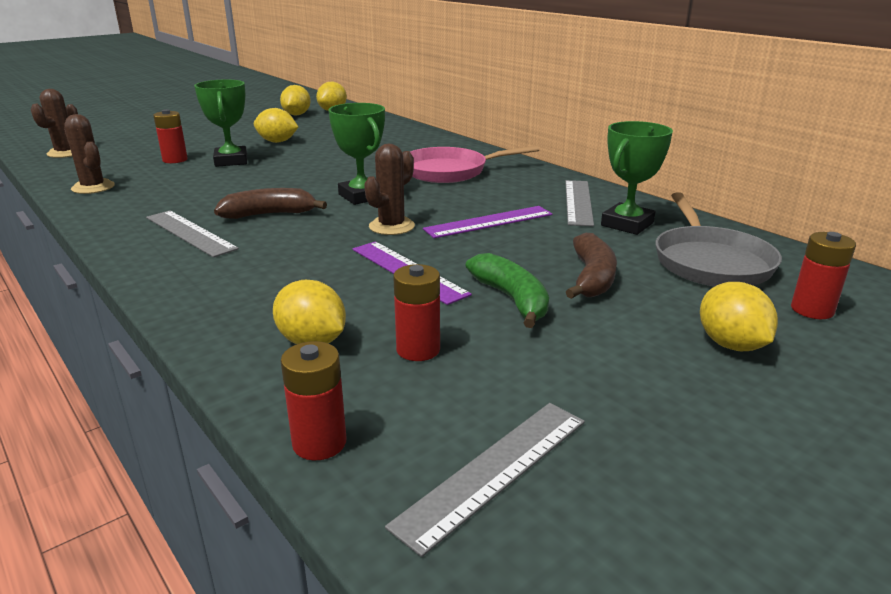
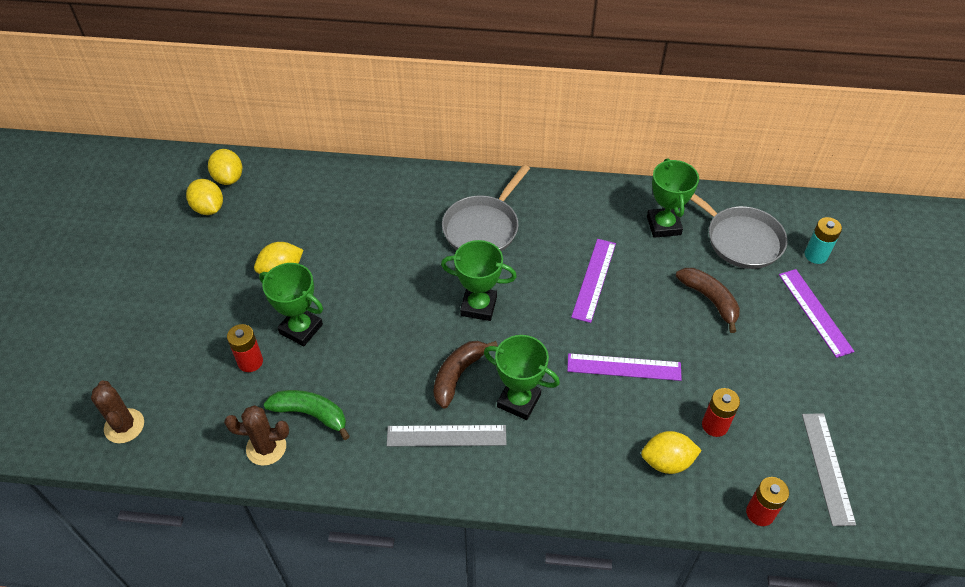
camera: 45 degrees left, 25 degrees up
brown cactus [364,144,415,235] -> none
pink pan [410,145,540,183] -> grey pan [442,165,530,252]
green banana [465,253,549,328] -> green banana moved to [264,390,350,440]
grey ruler [565,180,594,227] -> none
yellow lemon [700,282,778,351] -> purple ruler [779,269,855,358]
red battery [791,232,856,319] -> turquoise battery [805,217,842,264]
none -> green trophy [484,335,560,420]

